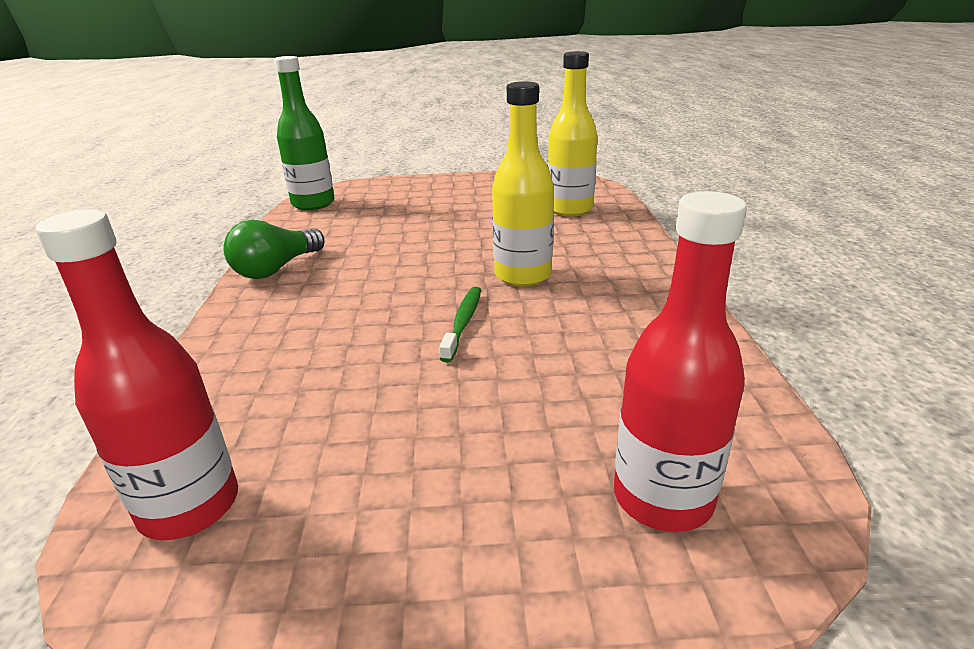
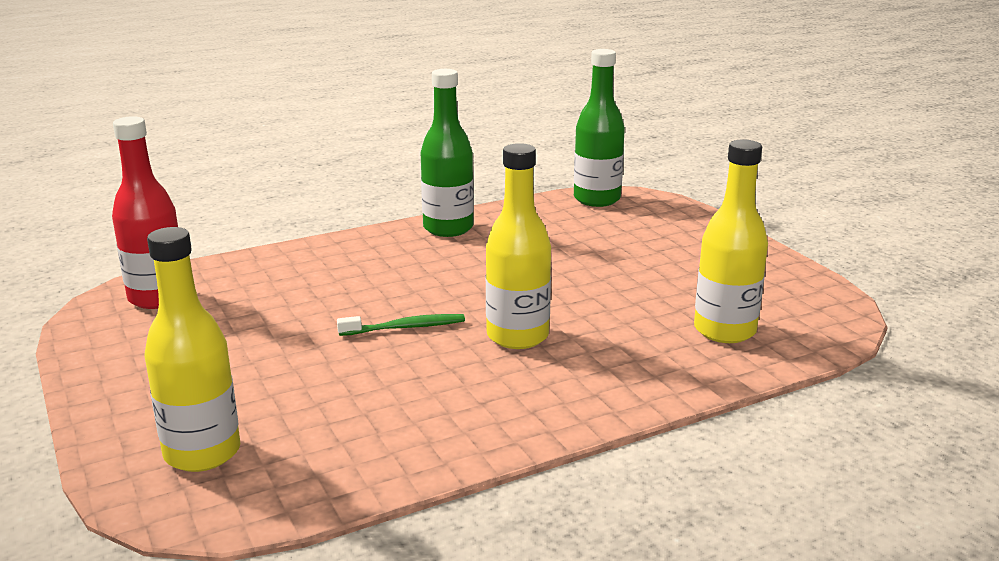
camera: 65 degrees right, 5 degrees down
green light bulb [223,220,325,279] -> green bottle [421,69,474,237]
red bottle [614,191,747,532] -> yellow bottle [145,227,240,472]

